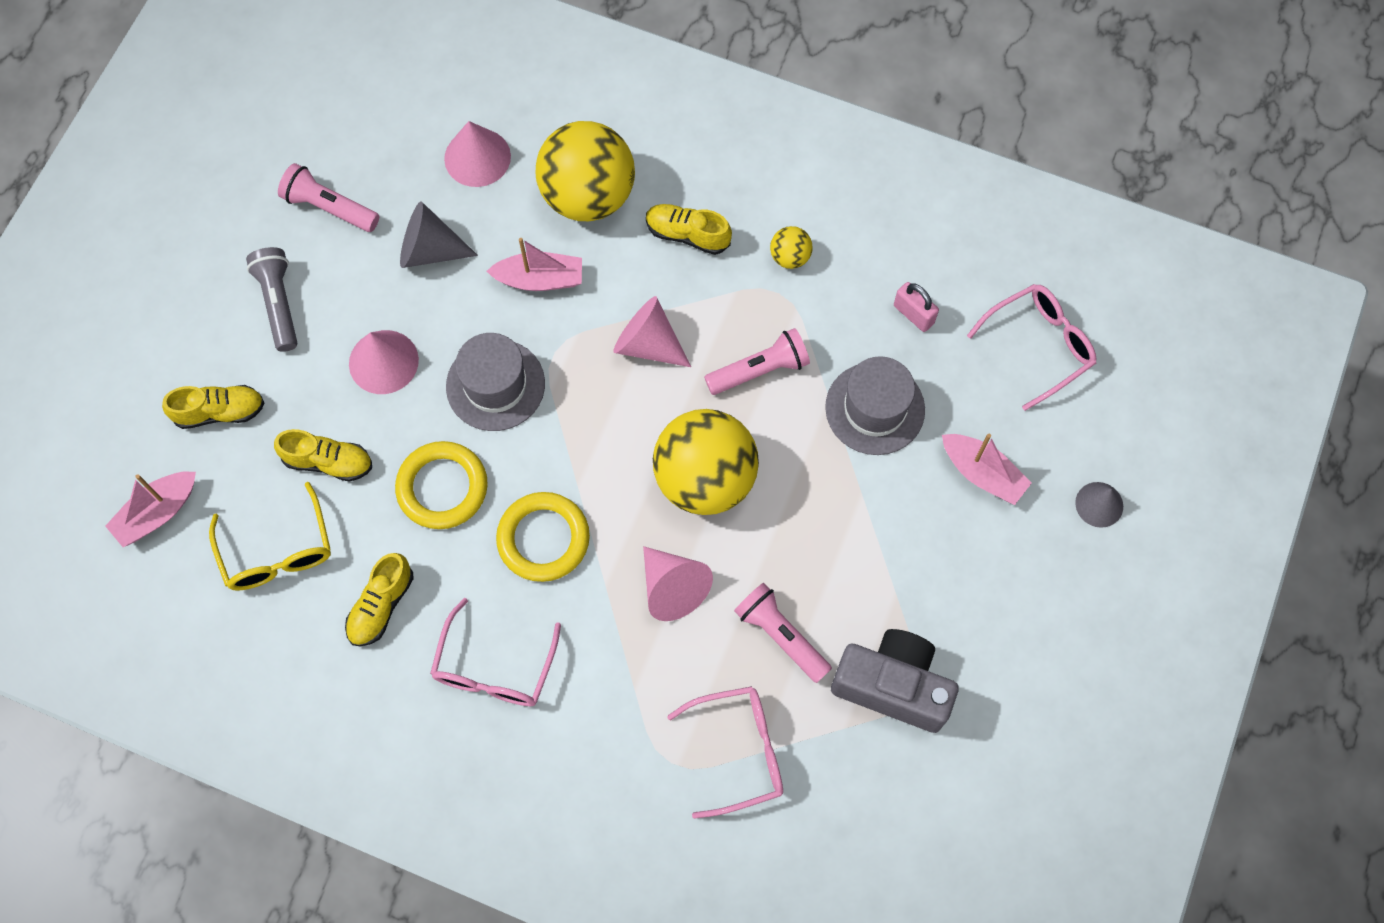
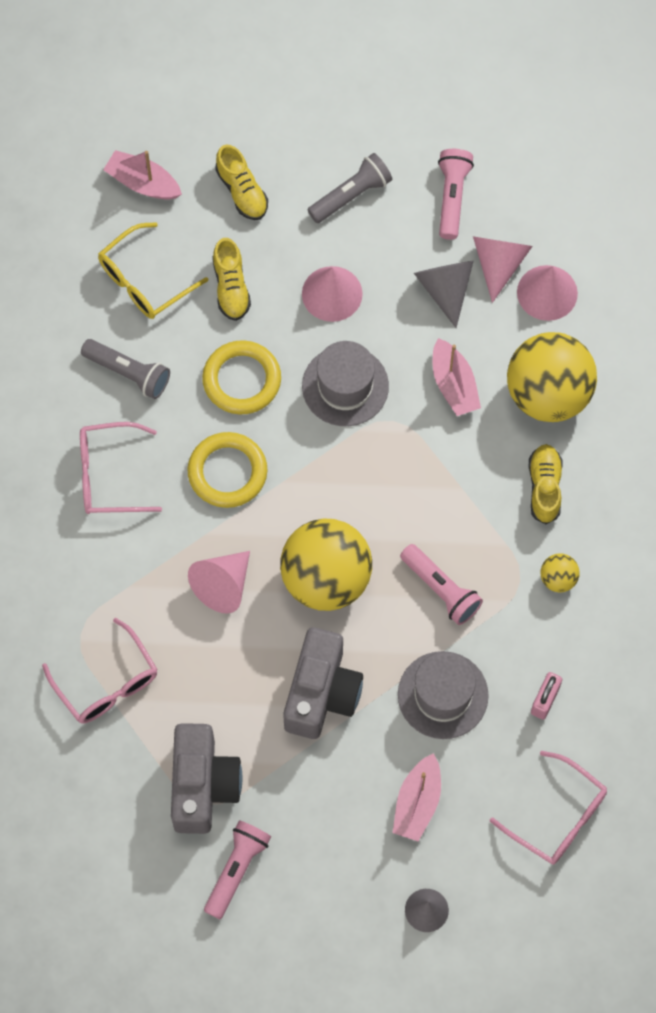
camera: 70 degrees right, 0 degrees up
yellow shoe [345,553,414,647] -> grey flashlight [81,339,170,399]
pink cone [613,296,691,367] -> pink cone moved to [473,236,533,303]
pink flashlight [734,583,832,683] -> pink flashlight moved to [204,821,271,919]
none -> grey camera [283,627,363,739]

